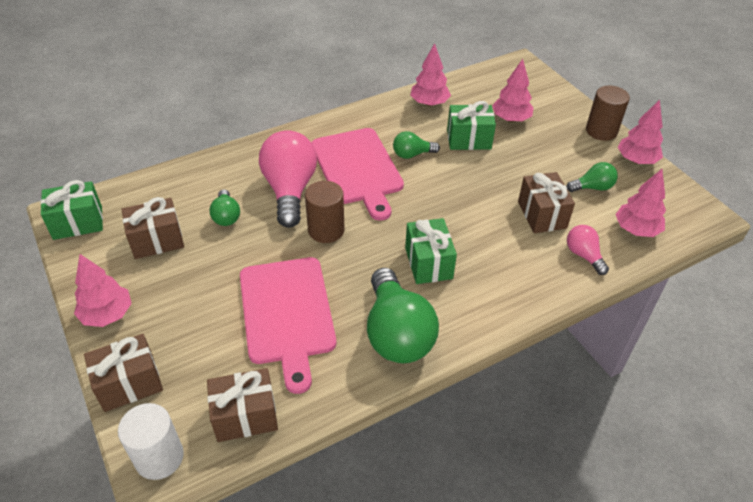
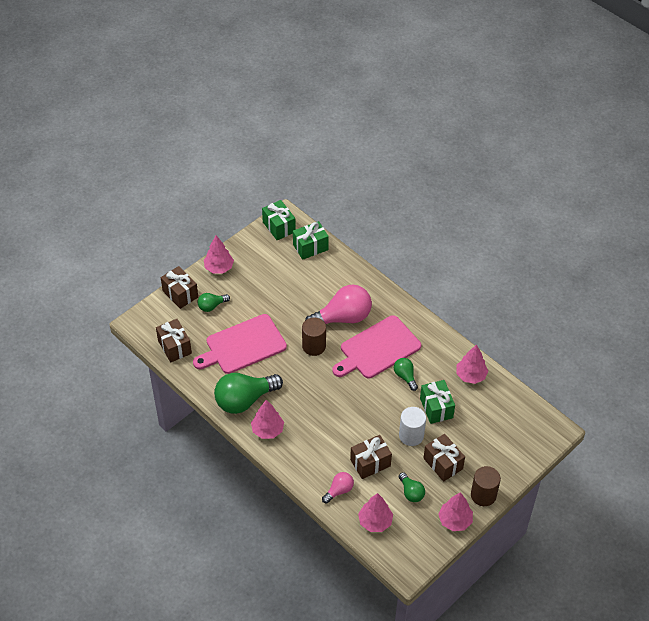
camera: 75 degrees right, 5 degrees up
white cylinder [118,403,184,480] -> white cylinder moved to [399,407,426,446]
brown gift [122,197,184,259] -> brown gift moved to [423,434,465,482]
green light bulb [209,189,240,226] -> green light bulb moved to [198,293,230,312]
green gift [405,218,457,284] -> green gift moved to [293,221,329,260]
pink tree [492,59,534,122] -> pink tree moved to [251,400,284,439]

